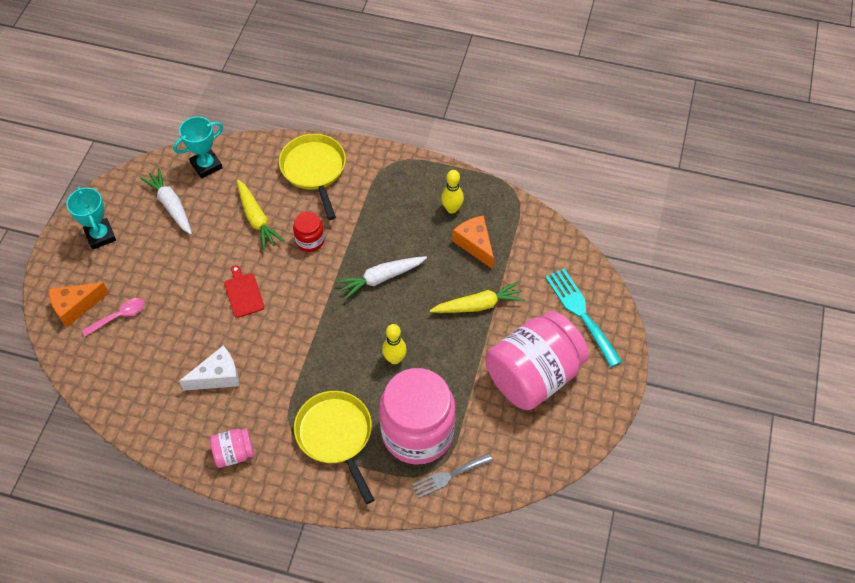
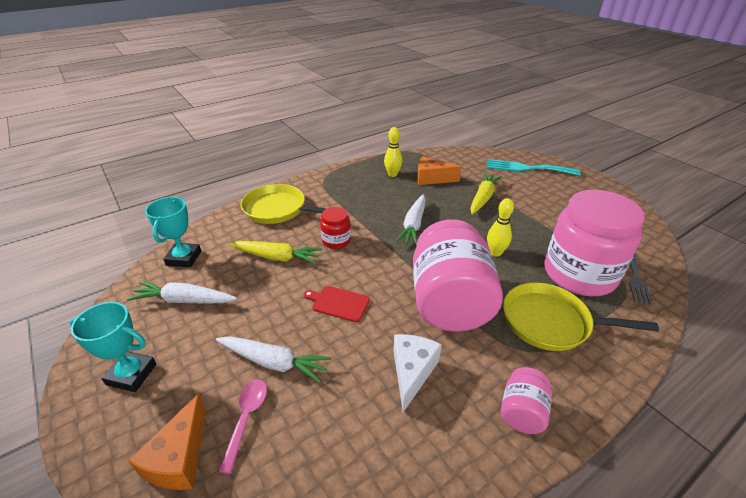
camera: 50 degrees left, 20 degrees down
pink jar [486,311,589,410] -> pink jar moved to [413,219,503,332]
none -> white carrot [216,336,332,383]

